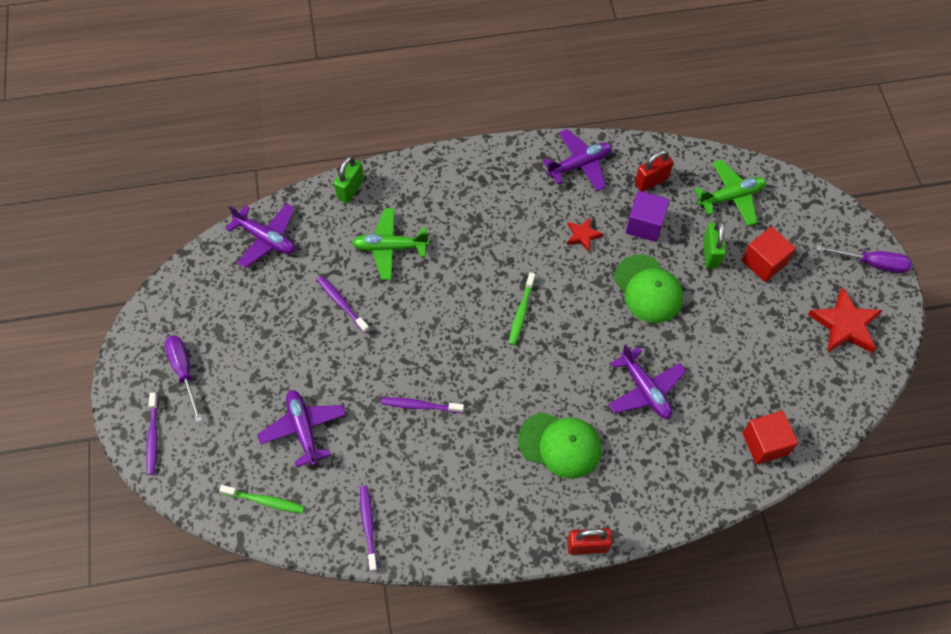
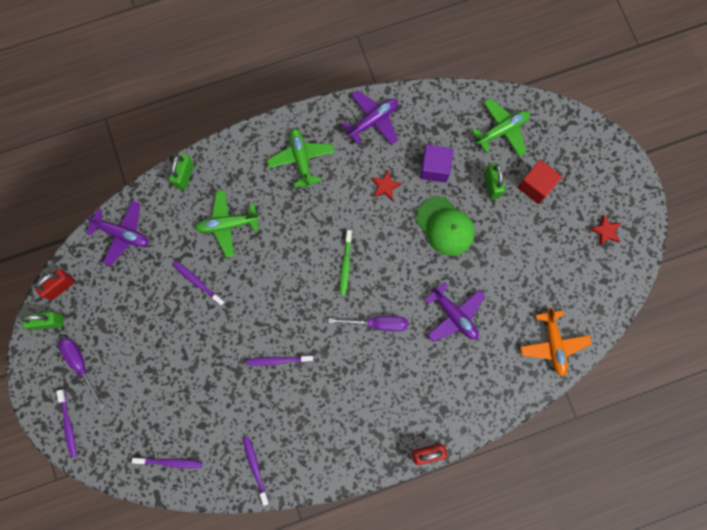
camera: 10 degrees left, 15 degrees up
green toothbrush [219,485,305,513] -> purple toothbrush [132,457,202,468]
purple plane [257,390,346,467] -> none
green cap [518,412,601,479] -> none
red padlock [635,150,673,192] -> red padlock moved to [35,269,75,300]
red cube [742,411,798,464] -> orange plane [520,308,592,376]
red star [808,287,883,353] -> red star [590,214,621,246], size x0.54
purple screwdriver [816,245,912,273] -> purple screwdriver moved to [328,316,408,332]
none -> green padlock [22,312,64,330]
none -> green plane [267,128,335,188]

